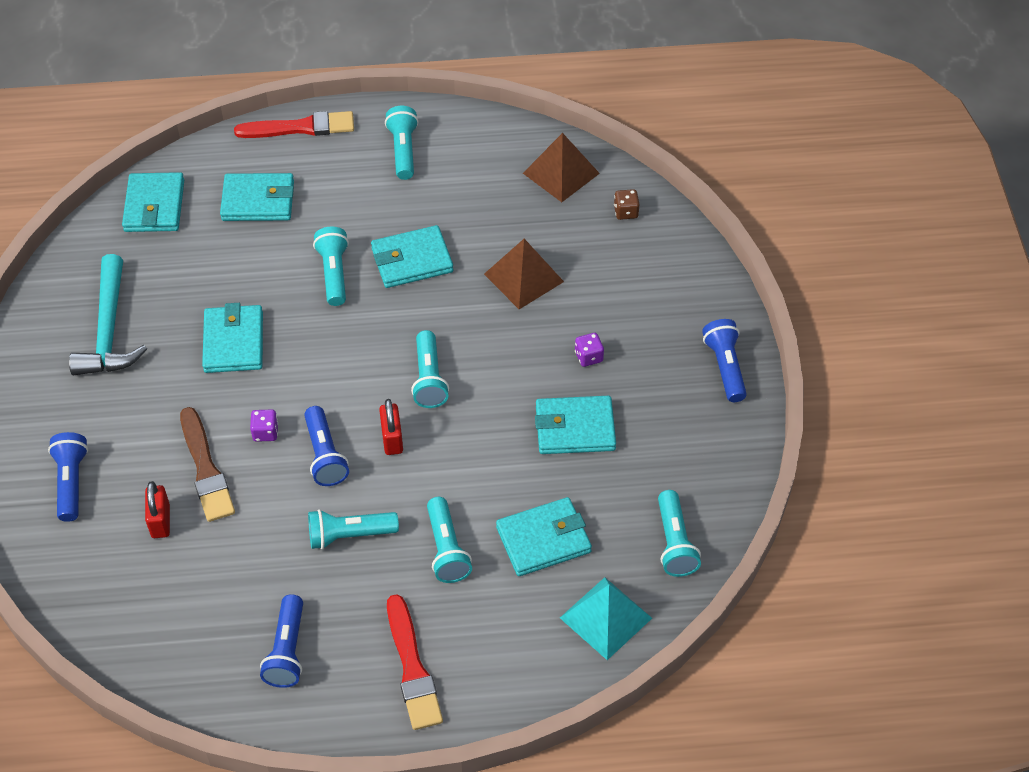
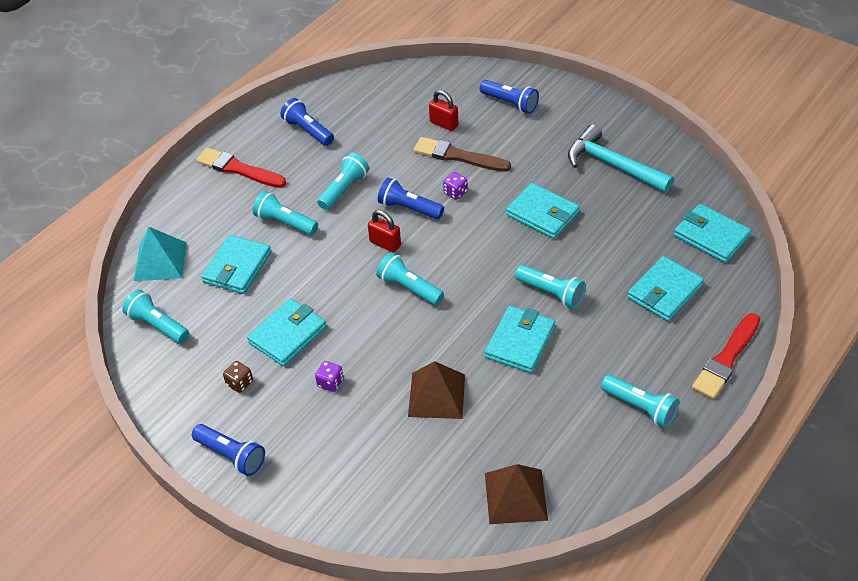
camera: 135 degrees right, 5 degrees down
brown dice [614,189,640,220] -> brown dice moved to [223,361,253,393]

